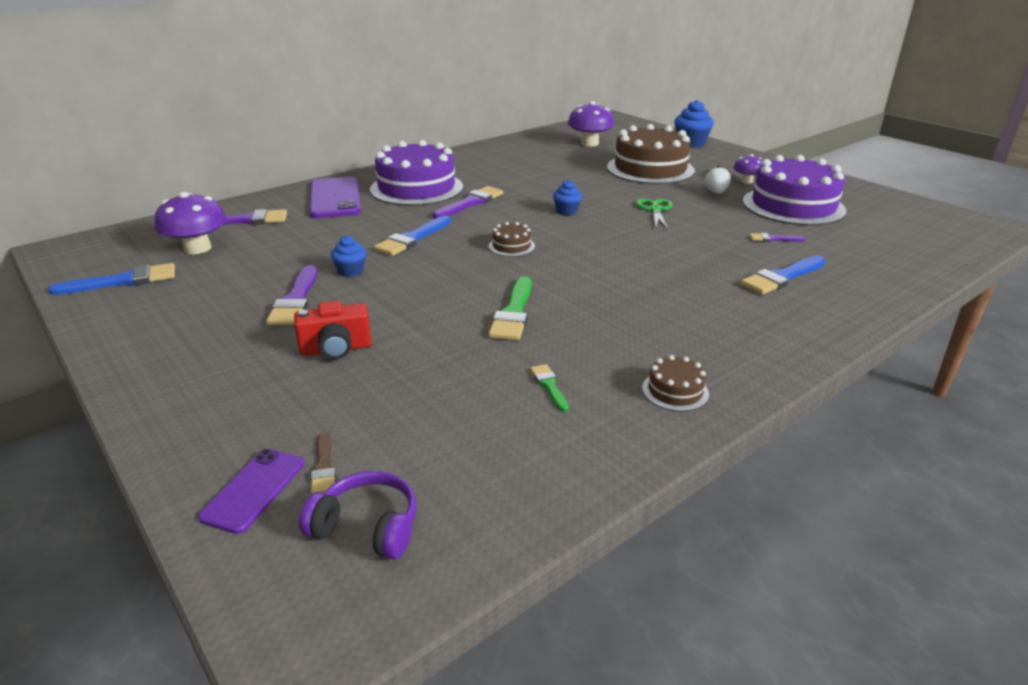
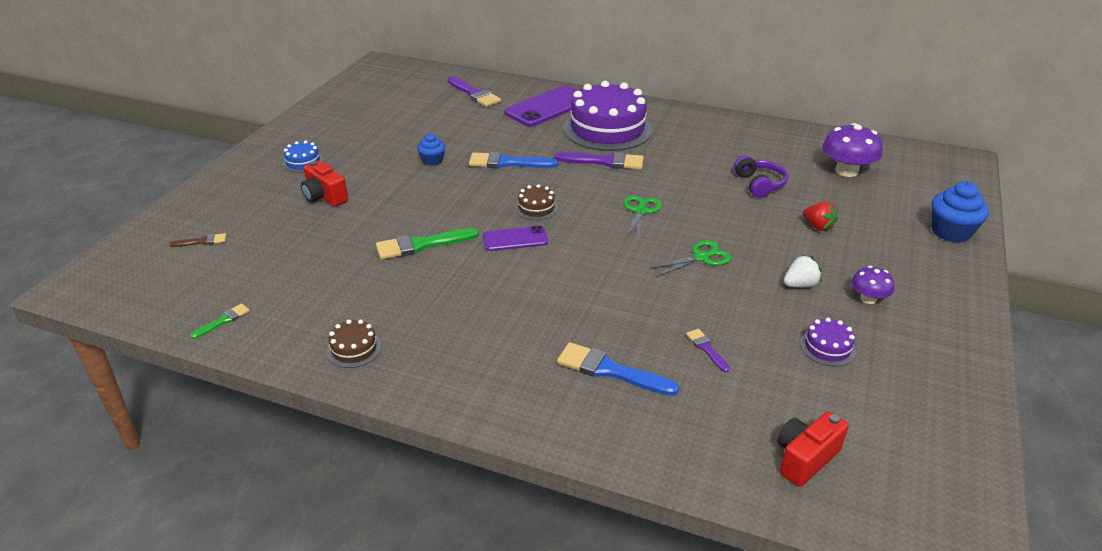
camera: 60 degrees right, 5 degrees up
blue brush [48,263,175,295] -> none
purple mushroom [155,192,226,254] -> none
purple phone [198,449,304,534] -> purple phone moved to [483,226,548,251]
purple brush [266,265,317,325] -> none
purple headphones [299,471,417,560] -> purple headphones moved to [734,155,788,198]
brown brush [311,433,336,494] -> brown brush turned 150 degrees counterclockwise [169,233,226,247]
green brush [530,364,569,412] -> green brush moved to [190,304,250,339]
blue cupcake [553,180,582,215] -> green scissors [624,195,662,241]
brown cake [607,124,695,184] -> red strawberry [803,202,838,231]
purple cake [743,155,847,226] -> purple cake [800,317,856,367], size x0.42
none -> blue cake [283,141,324,173]
none -> red camera [777,411,849,487]

